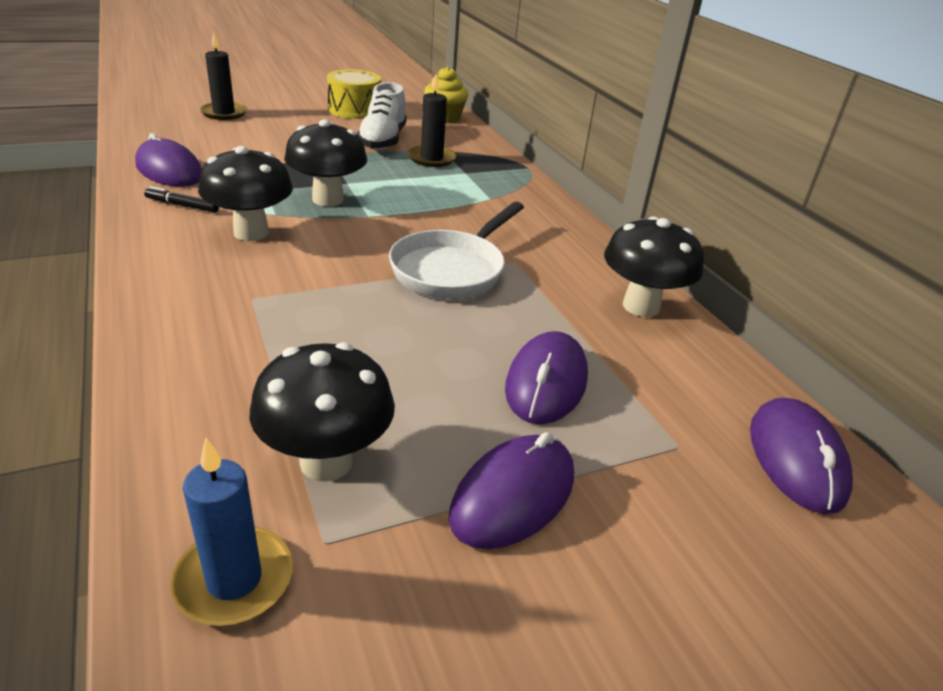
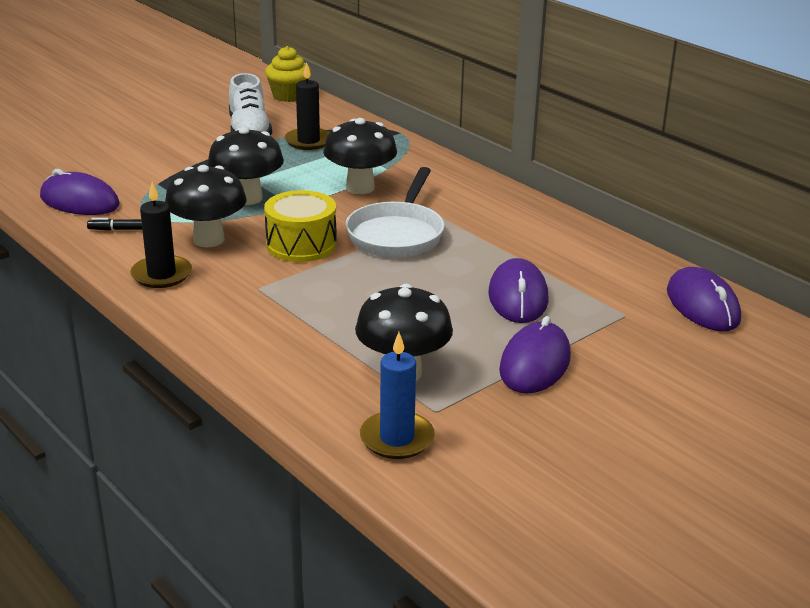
camera: 15 degrees left, 5 degrees down
black candle [200,31,247,120] -> black candle moved to [130,182,192,288]
yellow drum [327,69,381,119] -> yellow drum moved to [264,190,337,262]
black mushroom [604,216,704,317] -> black mushroom moved to [323,118,397,194]

